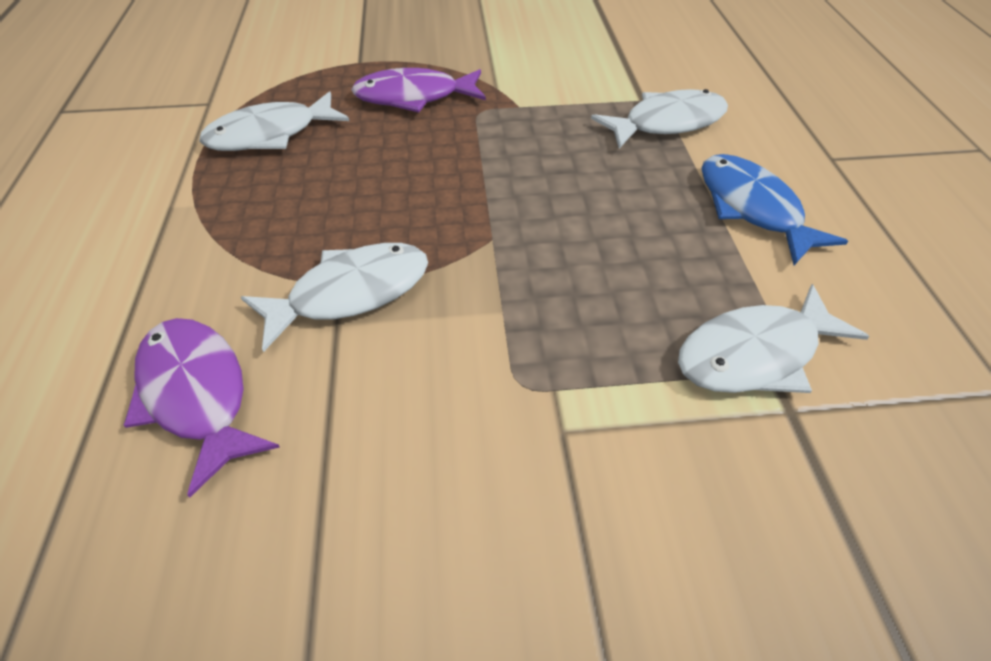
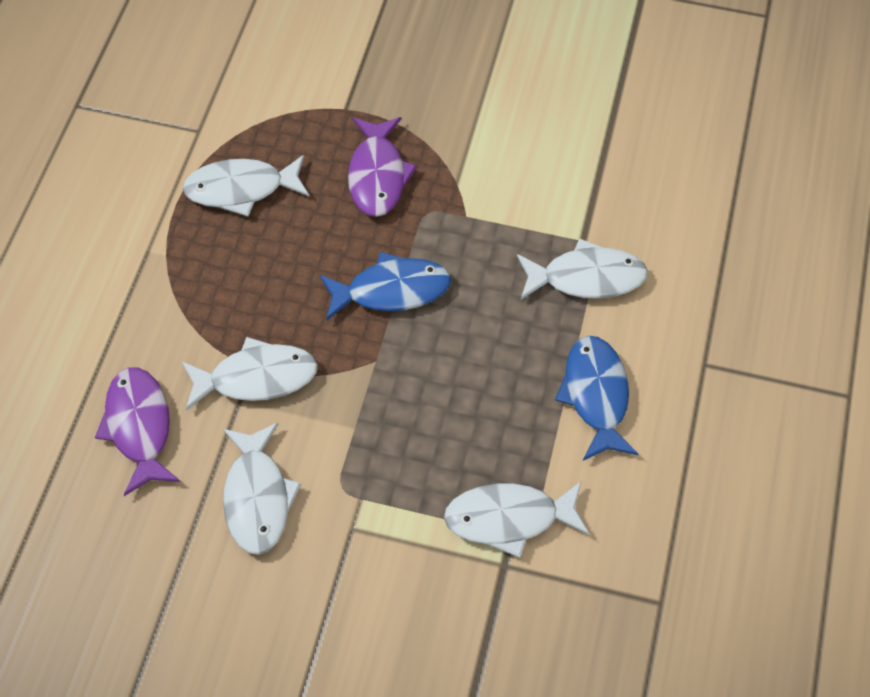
camera: 20 degrees right, 10 degrees up
purple fish [351,68,486,113] -> purple fish turned 105 degrees counterclockwise [348,117,417,217]
none -> white fish [223,423,301,555]
none -> blue fish [319,252,451,321]

